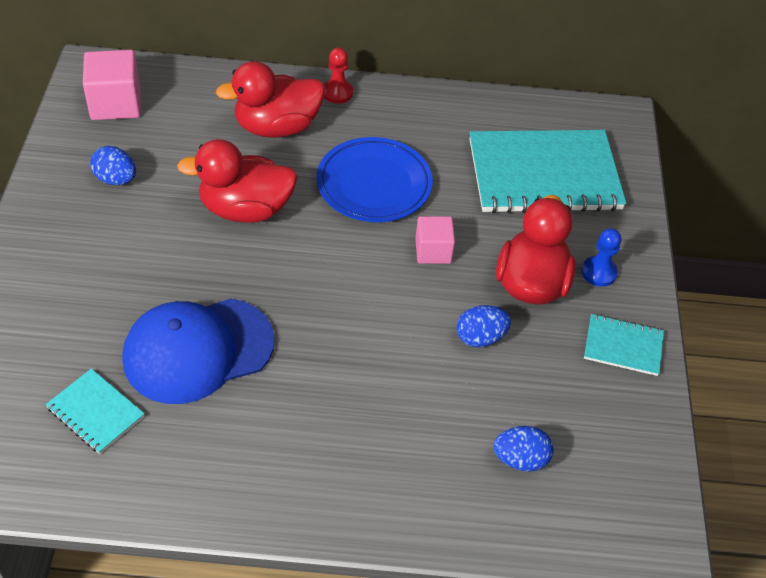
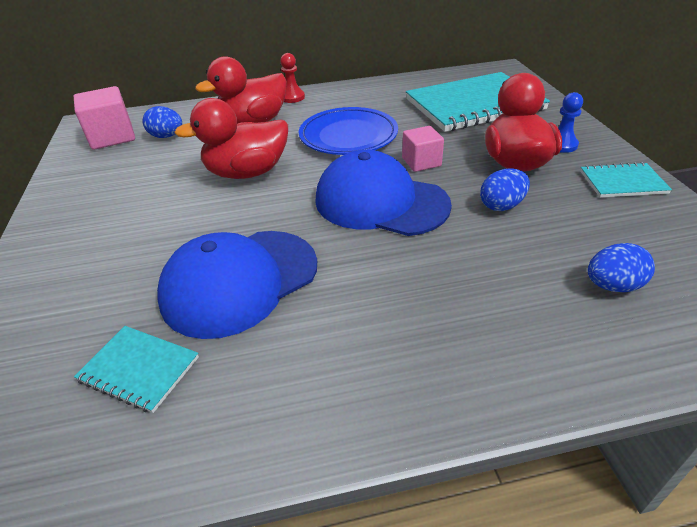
camera: 10 degrees left, 10 degrees down
blue egg [90,146,136,185] -> blue egg moved to [142,106,182,138]
none -> blue cap [315,149,452,236]

